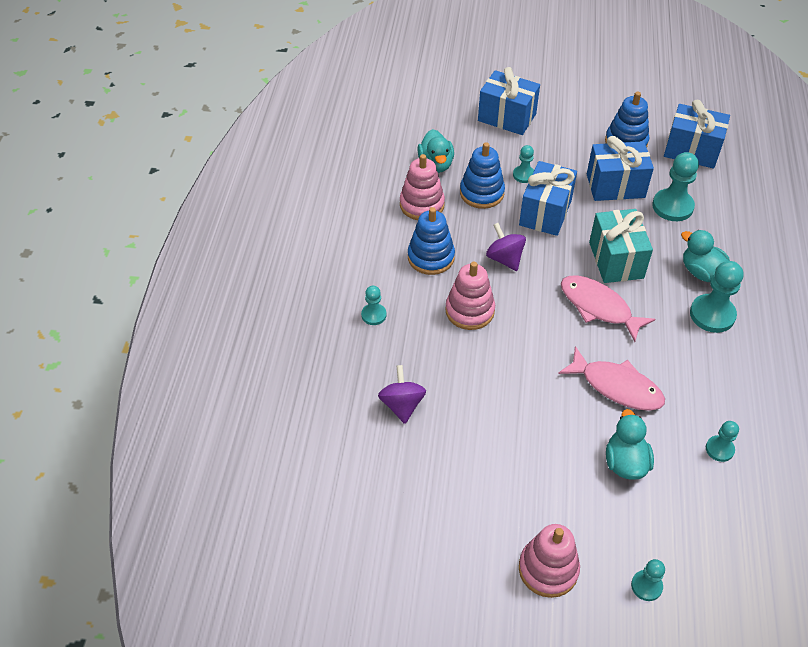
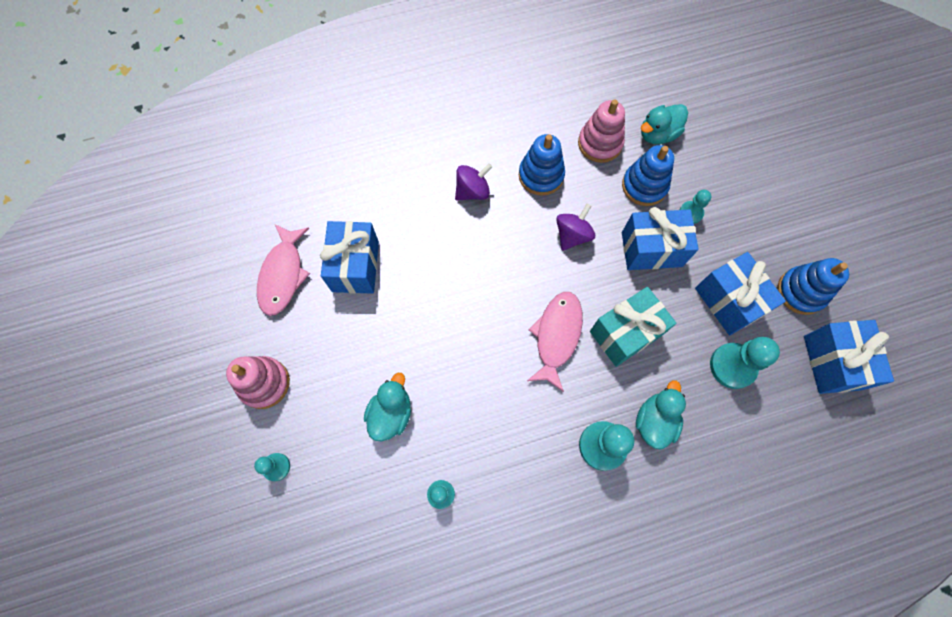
camera: 65 degrees right, 20 degrees up
turquoise pawn [361,286,386,325] -> none
purple spinning top [378,365,426,424] -> purple spinning top moved to [455,163,492,201]
pink stacking toy [445,262,495,330] -> none
blue gift [478,67,540,135] -> blue gift moved to [320,221,379,294]
pink fish [558,346,665,411] -> pink fish moved to [257,224,310,316]
turquoise duck [606,409,654,480] -> turquoise duck turned 45 degrees counterclockwise [364,373,411,442]

